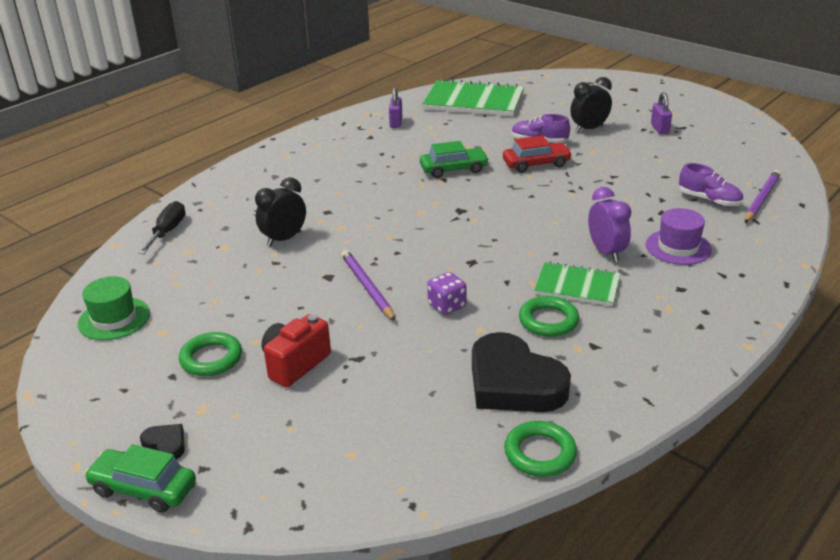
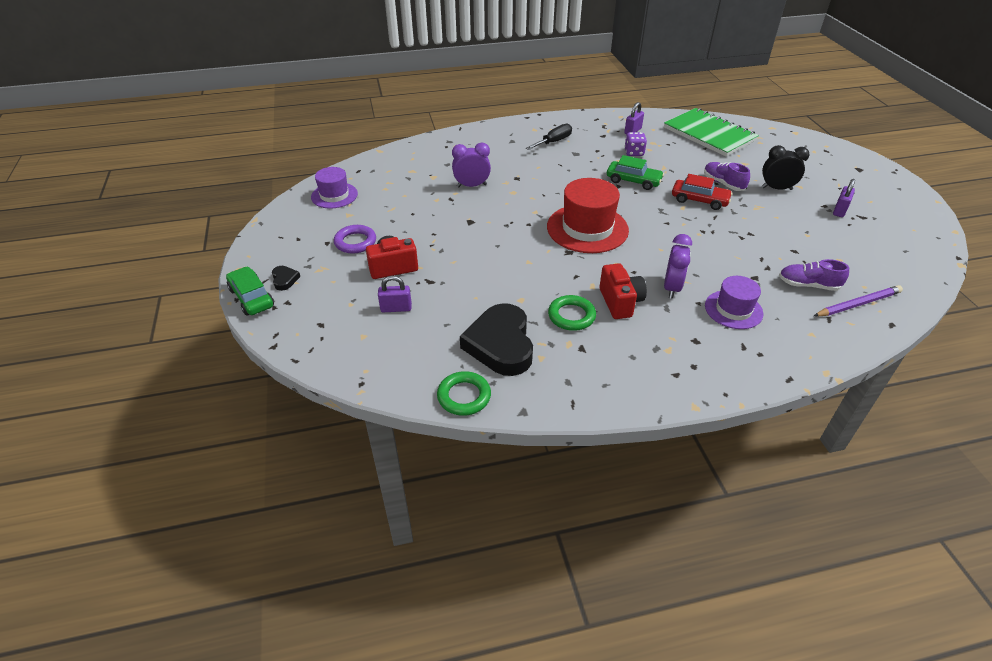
camera: 35 degrees right, 10 degrees up
green hat [78,276,150,340] -> purple hat [311,167,358,209]
black screwdriver [138,201,185,254] -> black screwdriver moved to [526,124,572,150]
green ring [179,332,242,376] -> purple ring [334,225,376,254]
black clock [255,177,306,247] -> purple clock [452,143,491,187]
purple pencil [341,250,395,321] -> none
purple dice [427,272,466,315] -> purple dice moved to [624,132,647,156]
green notebook [534,262,620,306] -> red camera [599,263,647,319]
purple shoe [679,163,743,207] -> purple shoe turned 120 degrees clockwise [779,259,849,291]
none -> purple padlock [378,276,412,312]
none -> red hat [547,178,629,253]

